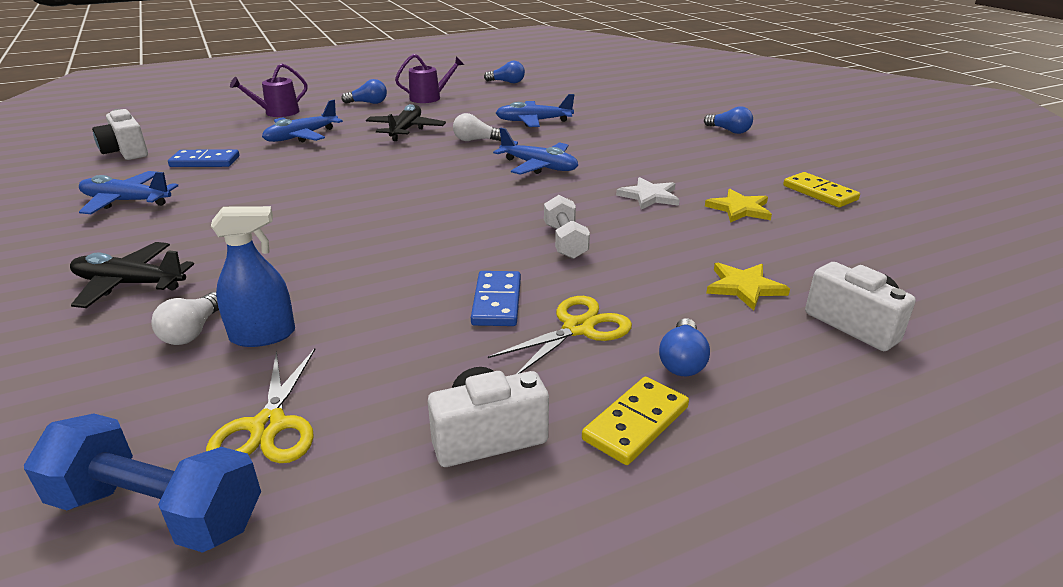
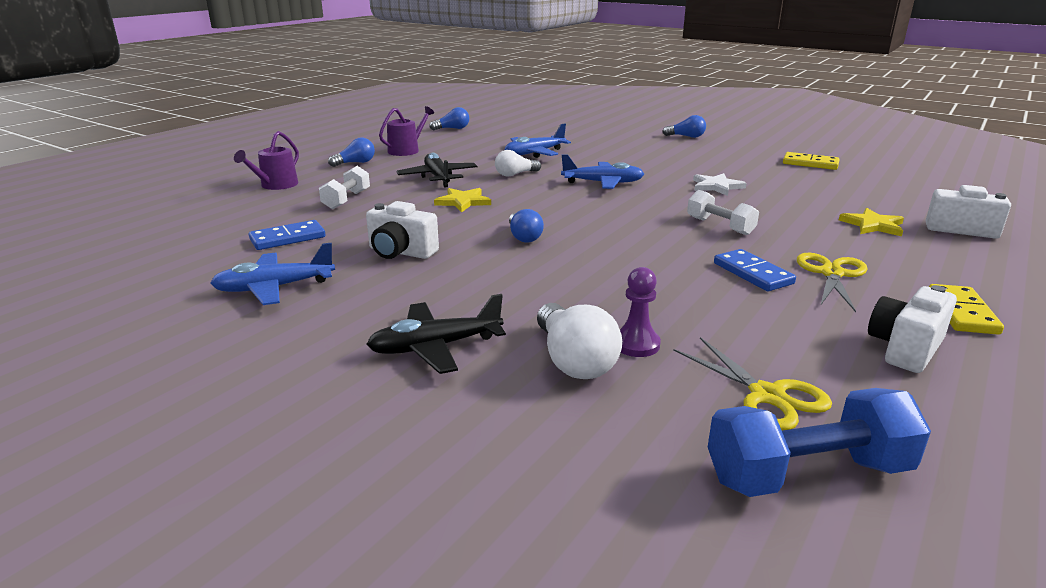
camera: 30 degrees left, 5 degrees down
white camera [92,109,148,160] -> white camera moved to [366,201,439,259]
white light bulb [151,292,219,345] -> white light bulb [537,303,622,379], size x1.54
blue spray bottle [211,206,295,347] -> purple pawn [620,267,661,357]
blue plane [262,100,343,142] -> white dumbbell [319,166,370,209]
blue light bulb [659,318,710,376] -> blue light bulb moved to [509,209,544,243]
yellow star [705,189,772,223] -> yellow star moved to [434,188,491,213]

